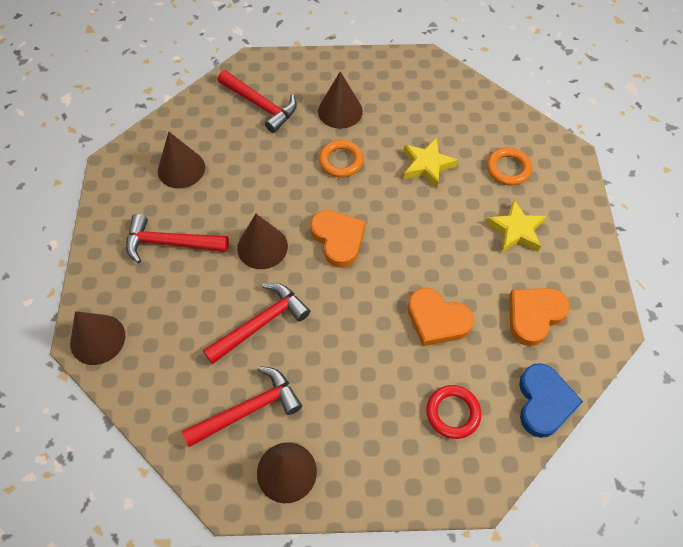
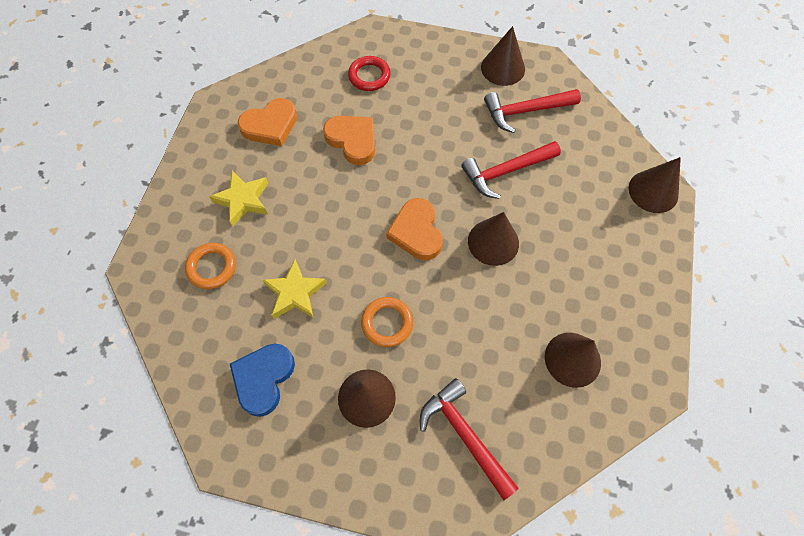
camera: 165 degrees left, 5 degrees up
red hammer [126,214,229,263] -> none
blue heart [519,363,583,438] -> blue heart moved to [230,343,295,417]

